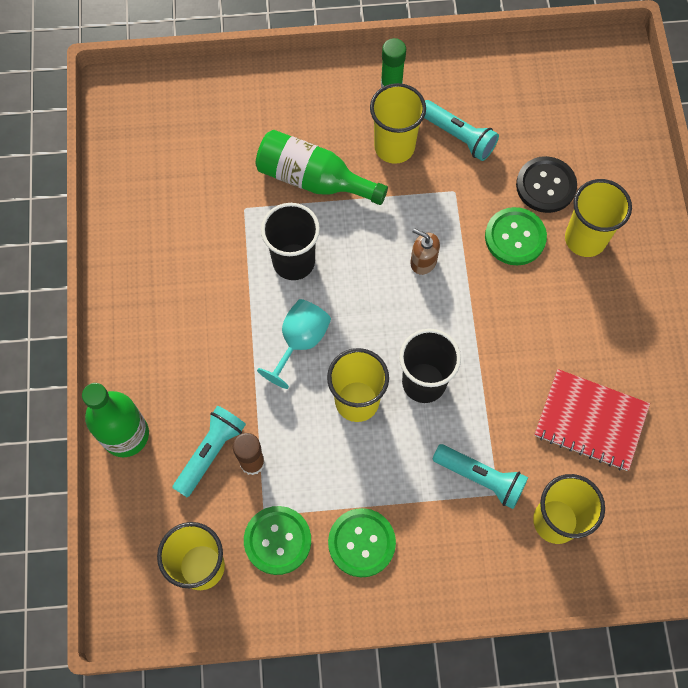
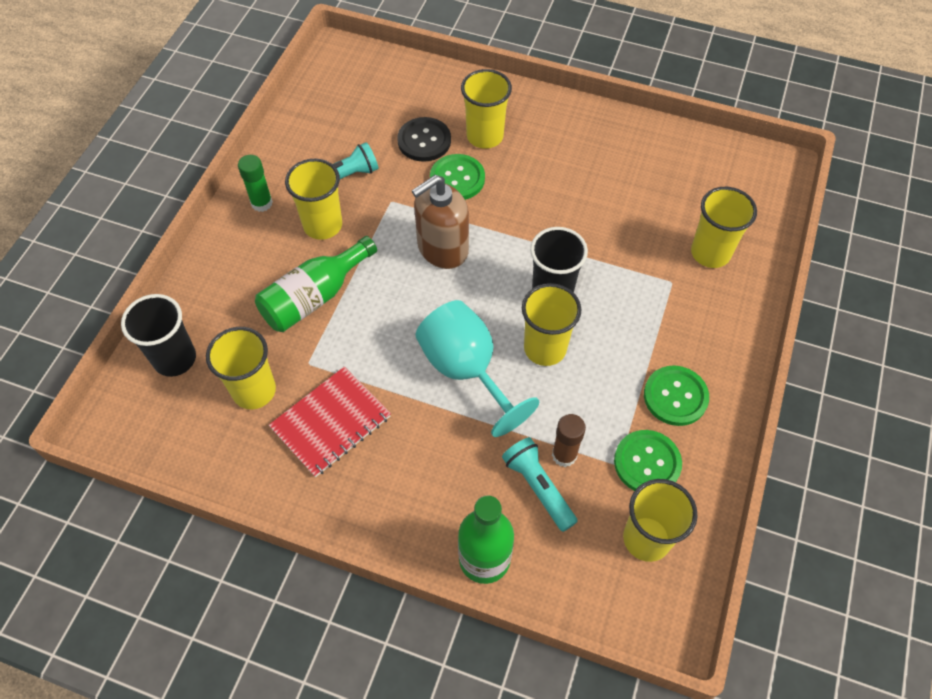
camera: 65 degrees left, 10 degrees down
turquoise goblet [257,299,331,389] -> turquoise goblet [416,300,539,437], size x1.56
black cup [261,203,320,280] -> black cup moved to [121,294,196,377]
brown soap dispenser [410,228,440,275] -> brown soap dispenser [412,175,469,269], size x1.97
turquoise flashlight [432,444,528,509] -> none
red notebook [534,369,650,471] -> red notebook moved to [269,366,391,477]
none -> yellow cup [206,327,276,409]

